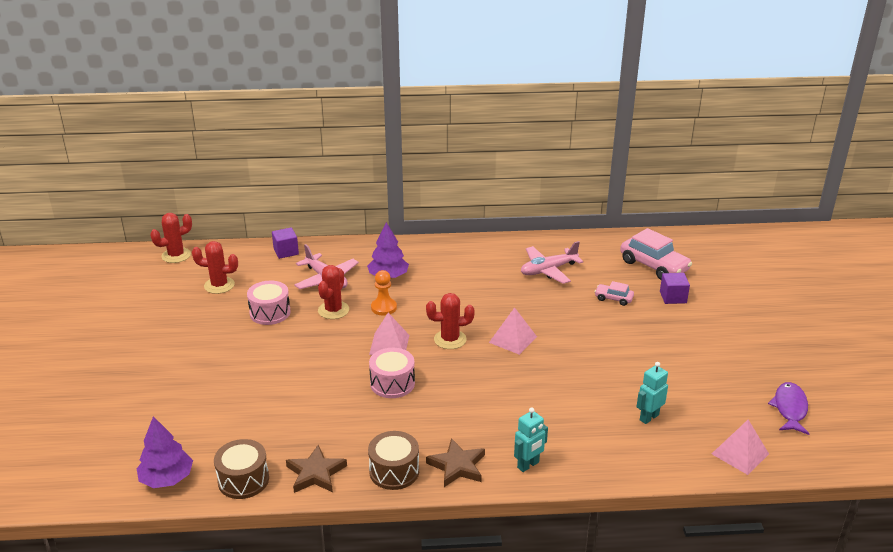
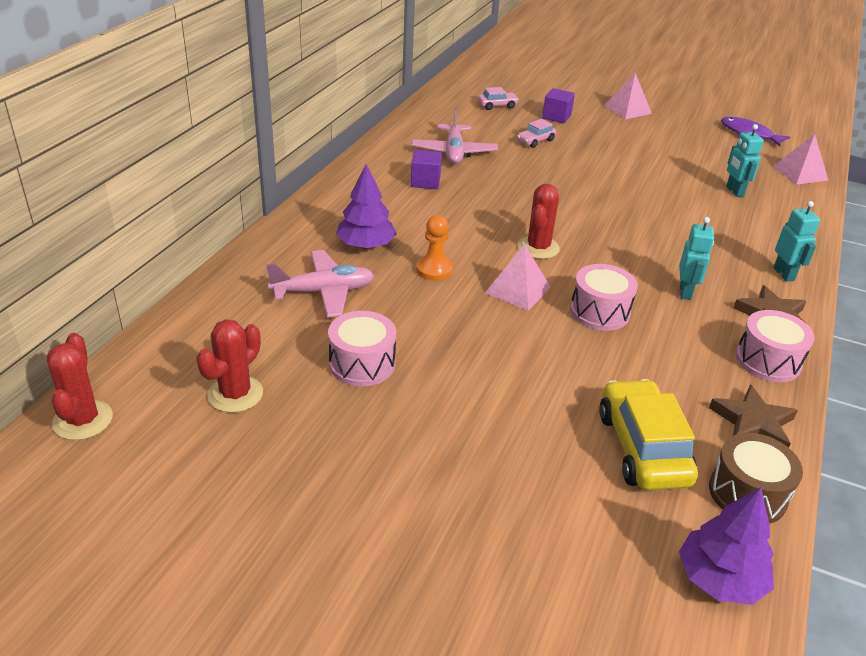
camera: 65 degrees left, 5 degrees up
purple cube [272,227,299,259] -> purple cube moved to [411,150,442,189]
red cactus [318,265,349,319] -> none
brown drum [368,431,419,490] -> pink drum [736,310,815,382]
pink pyramid [489,307,537,355] -> pink pyramid moved to [604,73,652,119]
pink car [620,228,692,280] -> pink car [478,87,519,110], size x0.51
none -> yellow car [599,379,698,490]
none -> turquoise robot [679,217,714,300]

